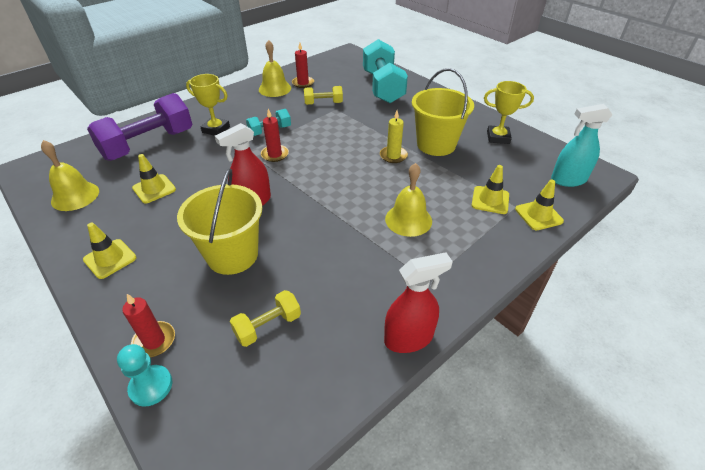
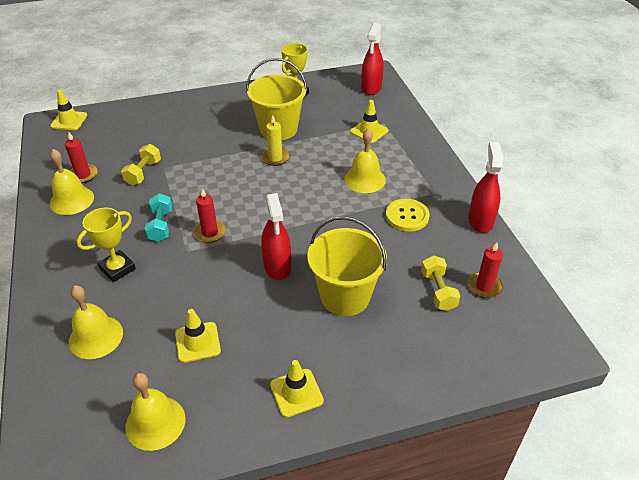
camera: 65 degrees left, 0 degrees up
purple dumbbell [87,93,193,161] -> yellow bell [69,285,123,359]
turquoise pawn [117,344,172,407] -> none
red candle [122,294,175,357] -> red candle moved to [468,242,503,298]
turquoise dumbbell [363,39,408,103] -> none
yellow traffic cone [515,180,564,230] -> yellow traffic cone moved to [50,90,88,130]
turquoise spray bottle [551,104,612,187] -> red spray bottle [361,23,383,95]
none -> yellow button [386,199,429,232]

